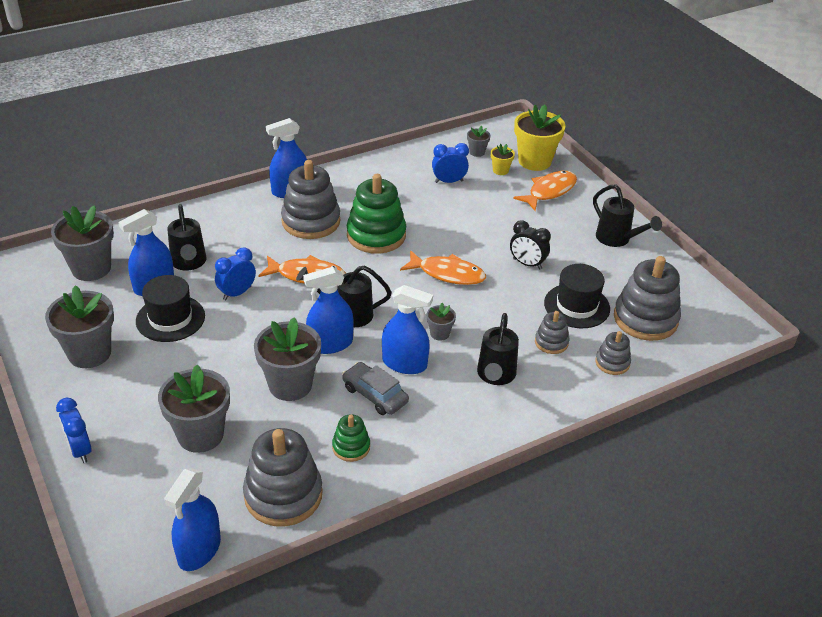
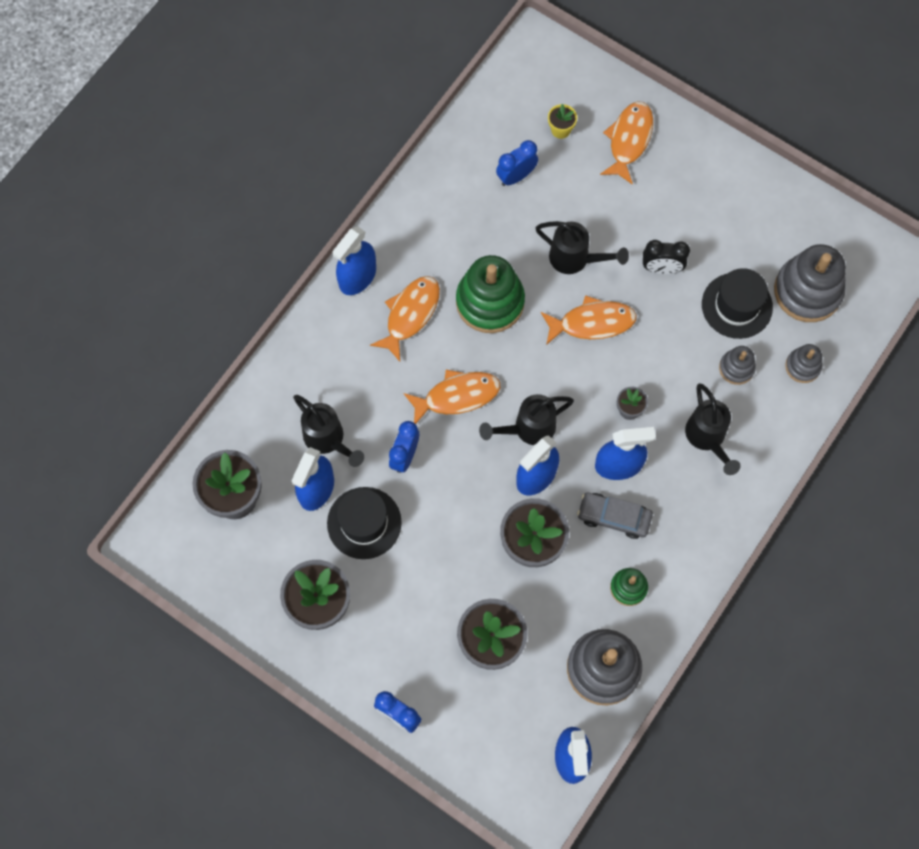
camera: 25 degrees left, 30 degrees up
grey stacking toy [281,160,340,239] -> orange fish [370,276,440,361]
grey flower pot [467,126,491,157] -> none
yellow flower pot [514,104,565,171] -> none
black watering can [593,185,662,247] -> black watering can moved to [535,221,629,274]

